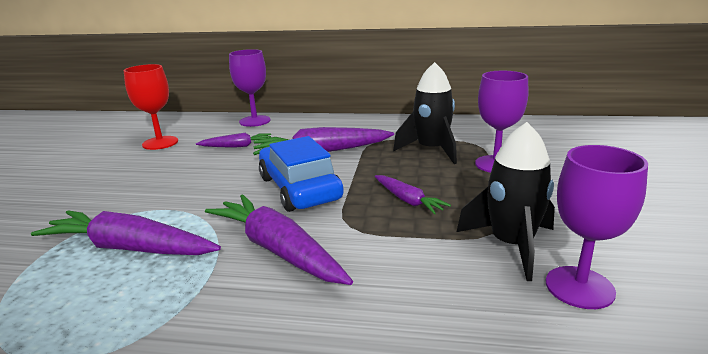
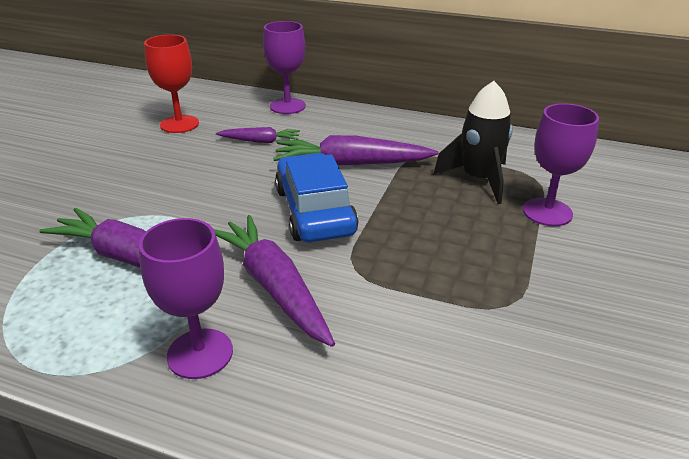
camera: 10 degrees right, 10 degrees up
purple carrot [375,175,451,214] -> none
black rocket [457,122,555,281] -> none
purple goblet [546,145,648,309] -> purple goblet moved to [139,218,233,379]

